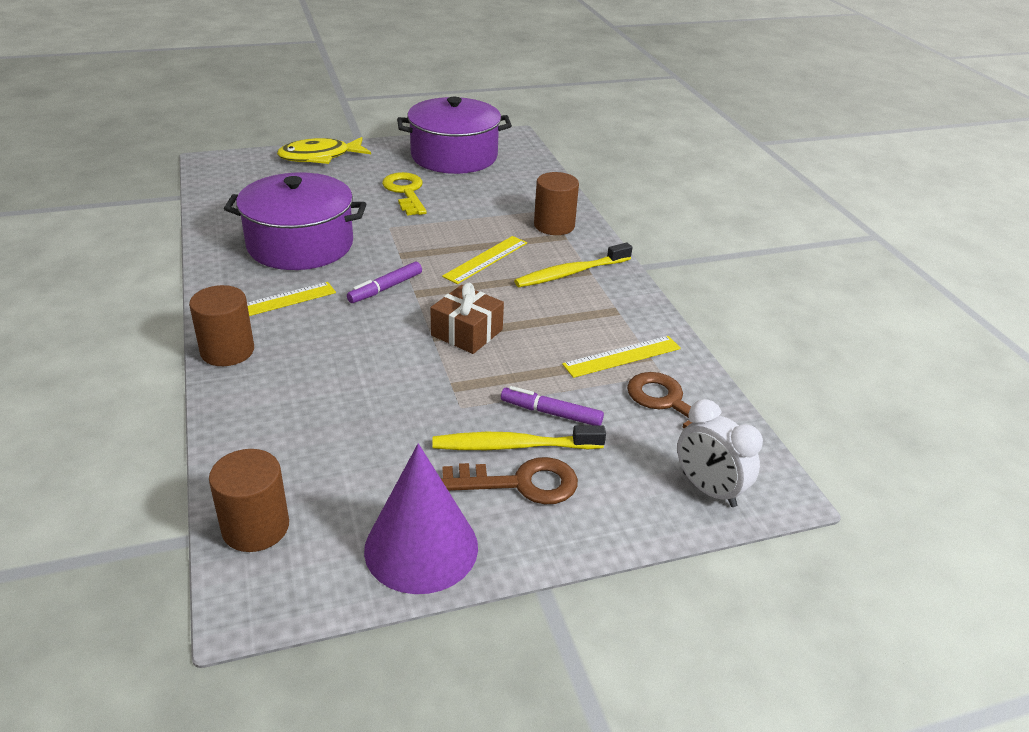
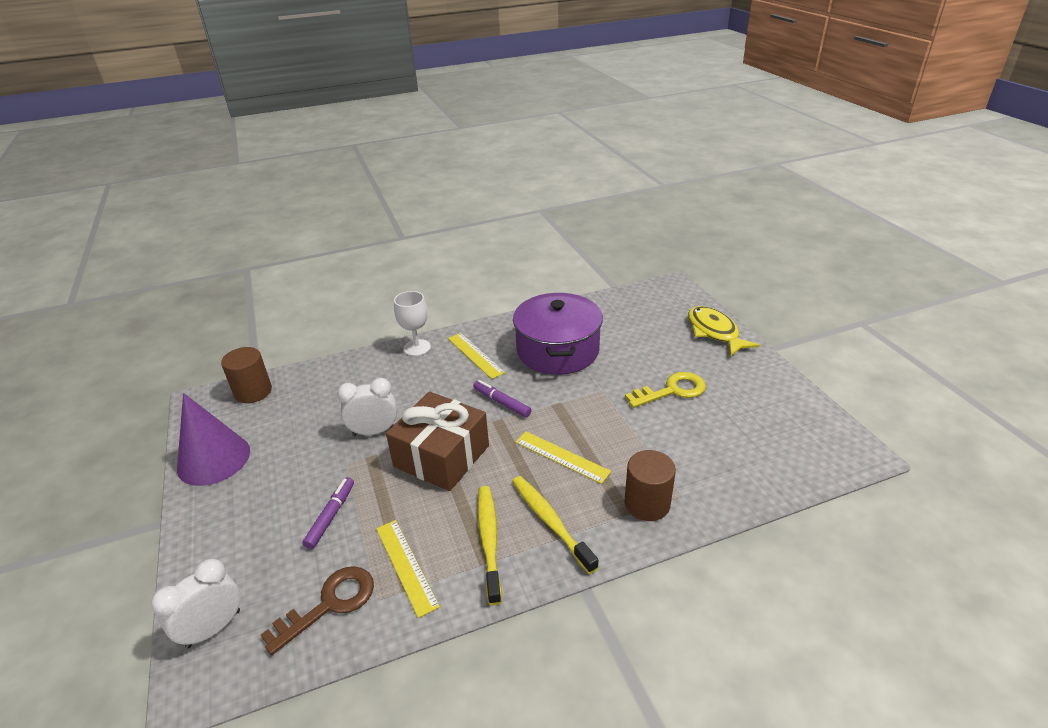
camera: 90 degrees right, 0 degrees up
brown cylinder [189,285,254,366] -> white goblet [394,291,431,356]
purple pot [397,97,512,174] -> none
brown gift [431,283,504,354] -> brown gift [386,392,489,491], size x1.61
yellow toothbrush [432,425,606,450] -> yellow toothbrush moved to [478,486,502,605]
brown key [441,457,578,504] -> none
none -> white clock [337,378,397,436]

